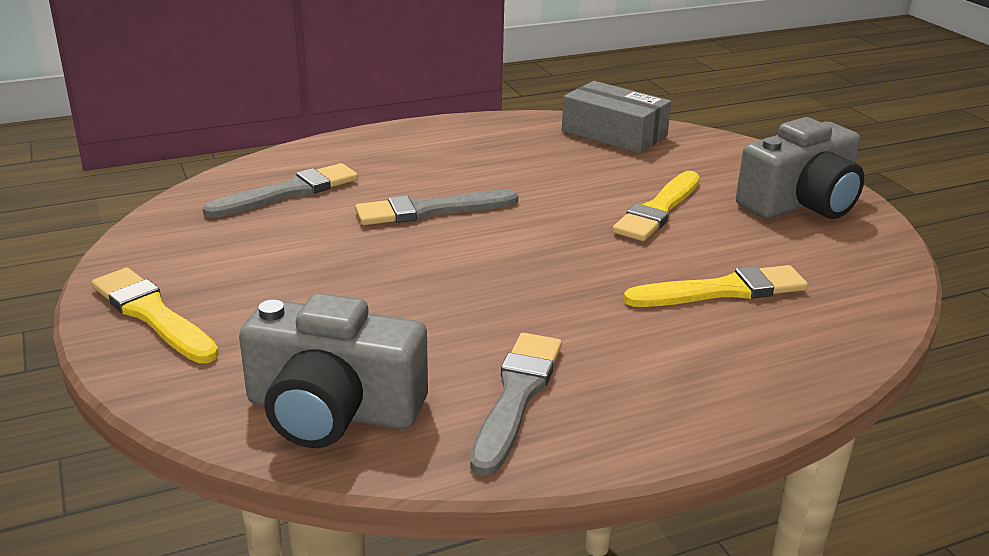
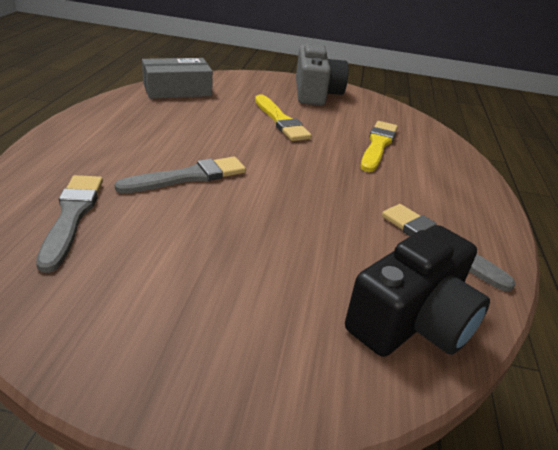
camera: 60 degrees left, 5 degrees up
yellow brush [92,268,219,363] -> none
grey camera [239,293,428,448] -> black camera [345,225,490,357]
grey brush [355,190,518,225] -> grey brush turned 135 degrees counterclockwise [114,157,246,193]

